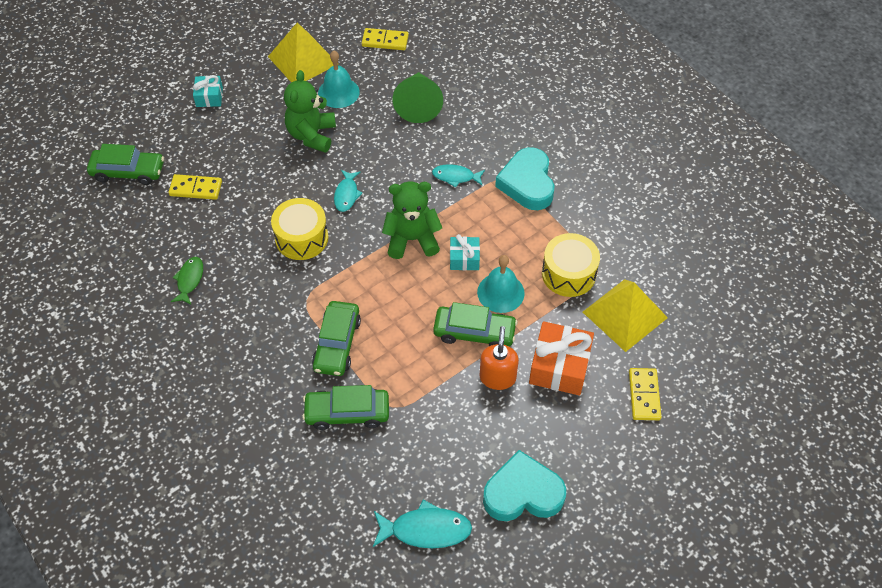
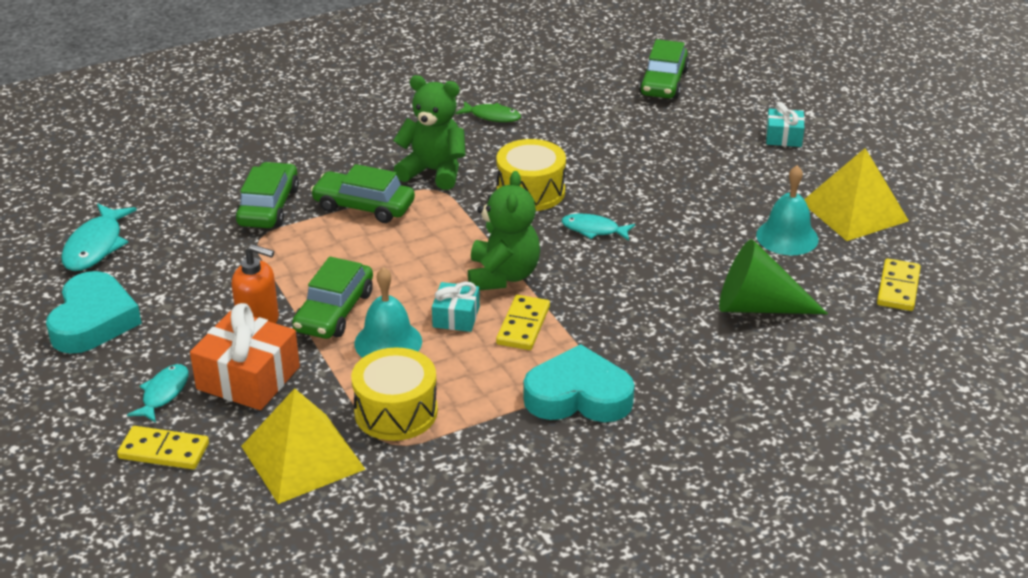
camera: 100 degrees right, 20 degrees down
yellow domino [169,174,222,200] -> yellow domino moved to [496,295,550,350]
green teddy bear [284,70,336,153] -> green teddy bear moved to [393,75,466,190]
turquoise fish [432,164,485,187] -> turquoise fish moved to [127,364,188,423]

